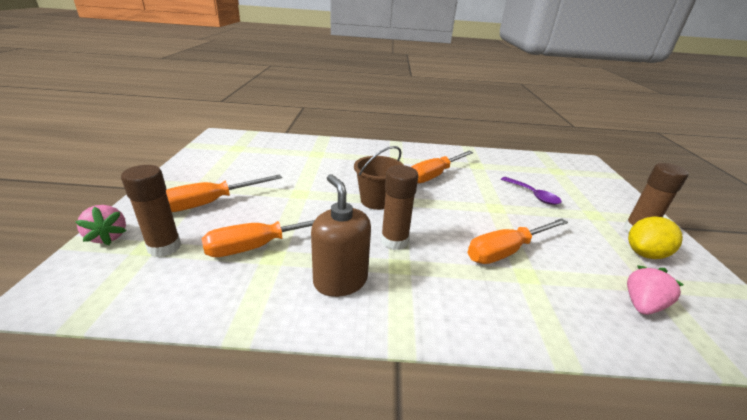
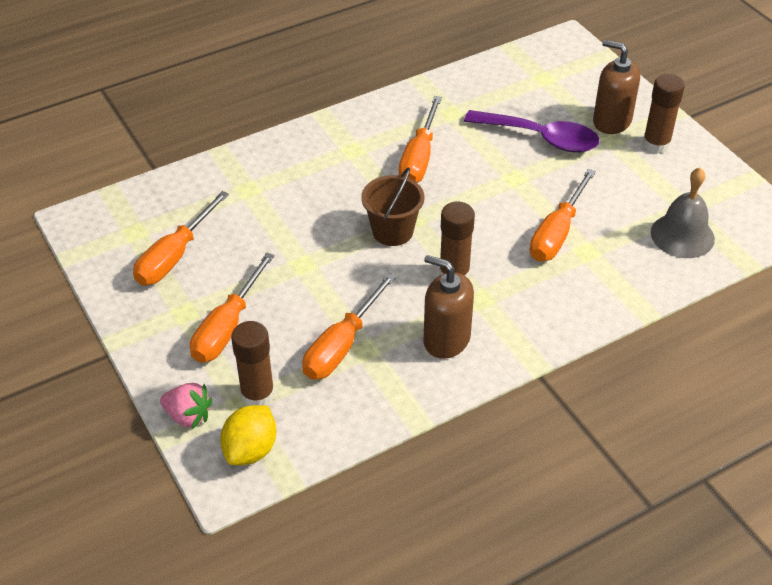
camera: 30 degrees left, 15 degrees up
purple spoon [501,177,562,205] -> purple spoon [464,110,600,152], size x1.68
pink strawberry [627,265,684,315] -> grey bell [651,167,715,258]
yellow lemon [628,217,683,259] -> yellow lemon moved to [220,405,276,465]
none -> orange screwdriver [133,191,229,285]
none -> brown soap dispenser [593,40,640,134]

